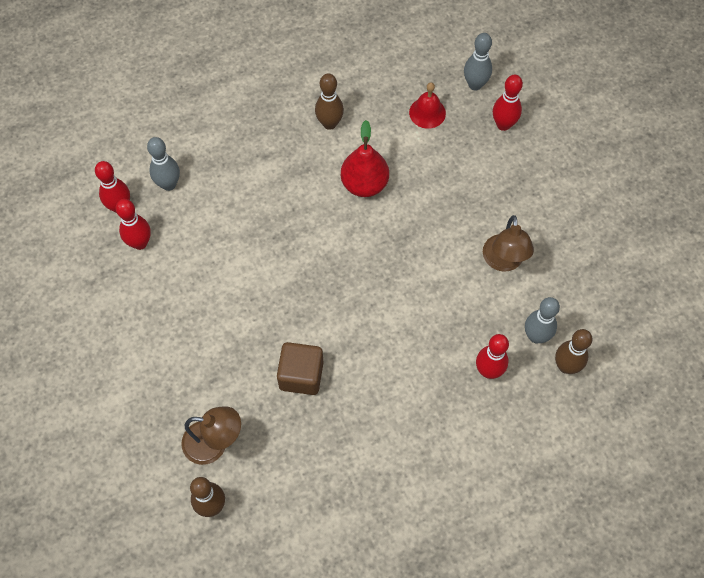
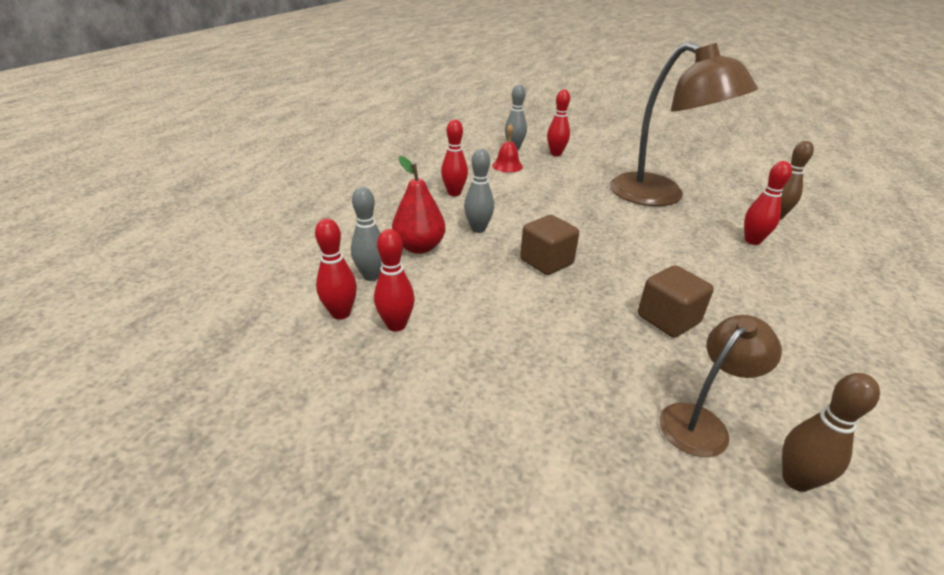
camera: 45 degrees left, 30 degrees down
brown bowling pin [315,73,344,130] -> red bowling pin [441,120,468,196]
red pear [341,120,389,197] -> red pear moved to [392,156,446,254]
brown lamp [483,215,534,272] -> brown lamp [610,42,758,206], size x2.01
grey bowling pin [525,297,560,343] -> grey bowling pin moved to [464,149,494,233]
none -> brown cube [520,215,579,275]

